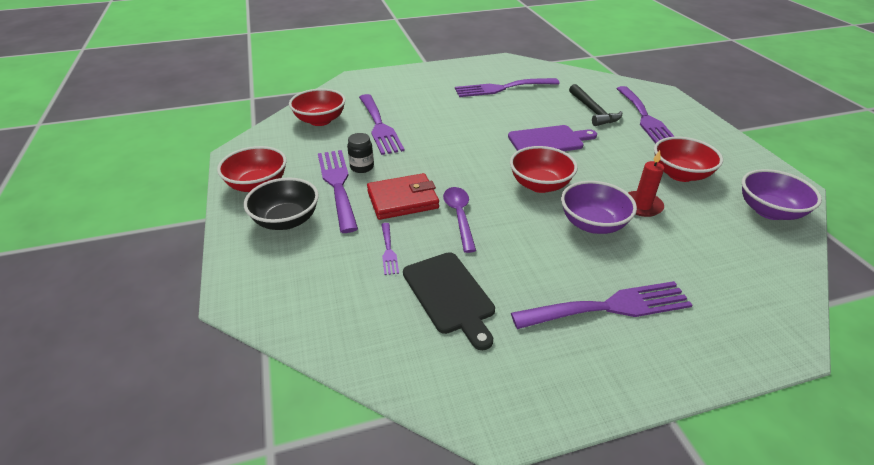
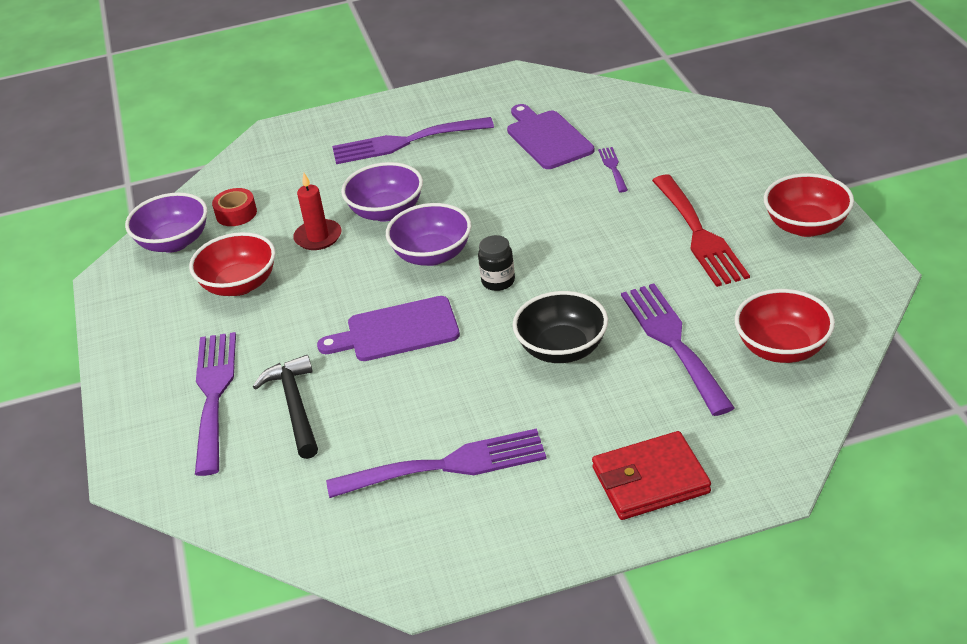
camera: 175 degrees left, 0 degrees up
black bowl [244,178,319,230] -> black bowl moved to [513,291,608,363]
purple fork [318,150,358,233] -> red fork [652,175,750,287]
black jar [347,133,374,173] -> black jar moved to [478,235,515,291]
red wallet [367,173,439,220] -> red wallet moved to [592,431,711,520]
black cutting board [403,252,495,350] -> purple cutting board [507,104,594,169]
purple spoon [443,187,476,253] -> none
red bowl [510,146,578,193] -> purple bowl [386,203,471,266]
none -> red tape [212,188,257,226]

